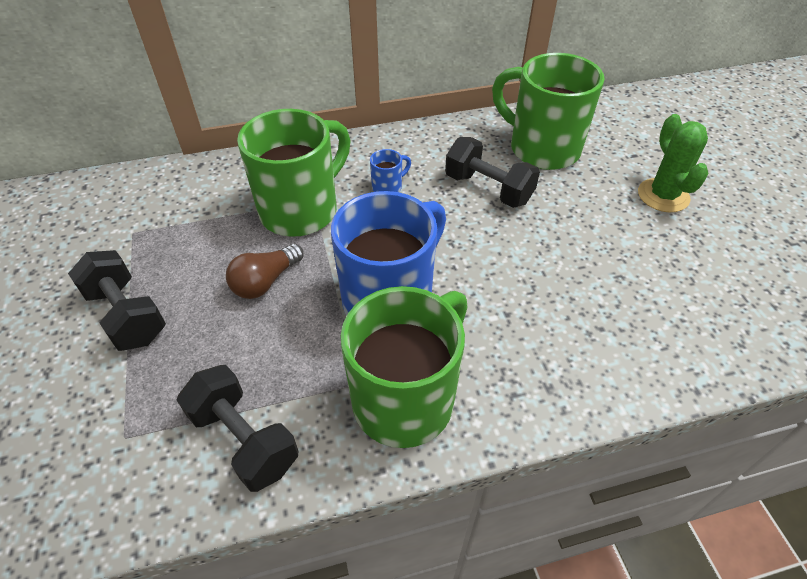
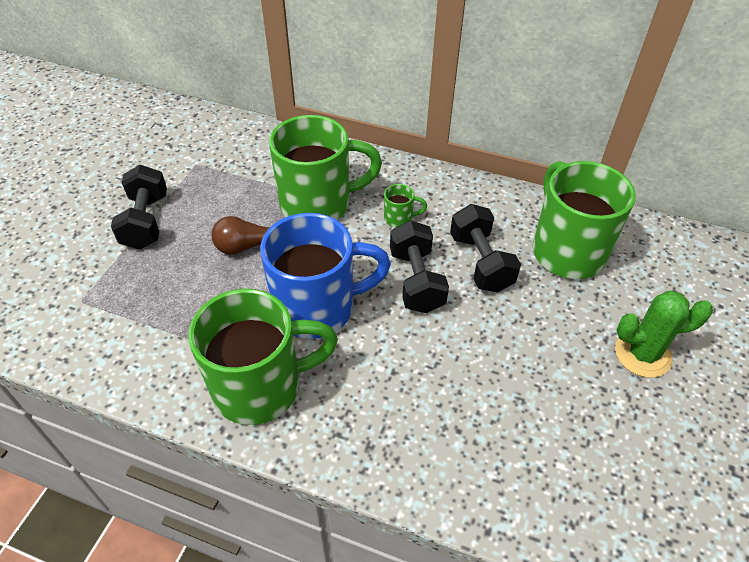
camera: 35 degrees right, 0 degrees up
black dumbbell [177,365,298,492] -> black dumbbell moved to [390,220,449,313]
blue mug [370,149,411,192] -> green mug [384,184,427,228]
green cactus [638,114,708,212] -> green cactus turned 60 degrees clockwise [615,291,713,378]

